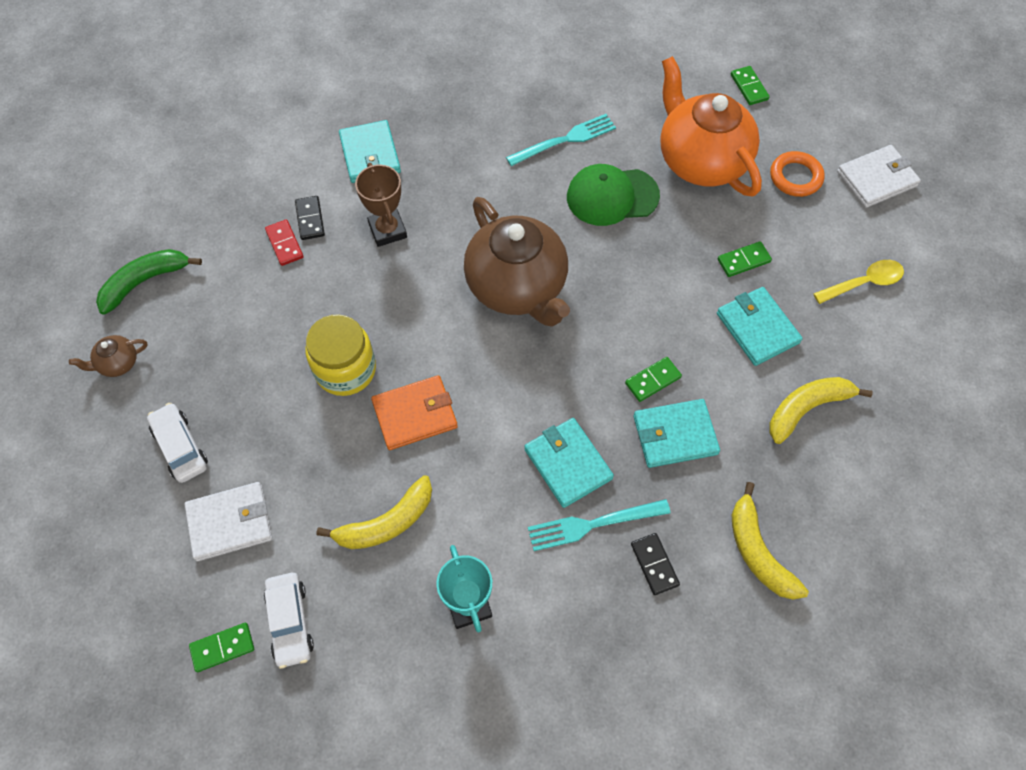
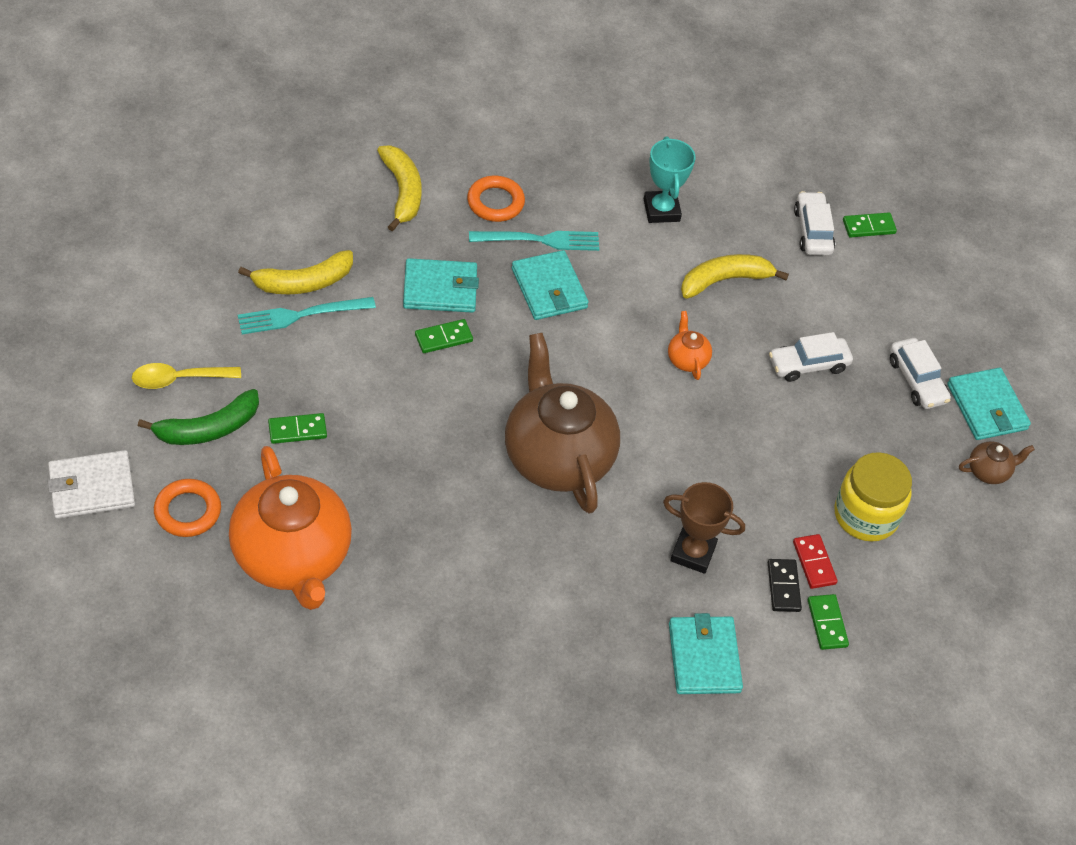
camera: 175 degrees left, 10 degrees down
green banana [96,249,202,315] -> green banana moved to [138,389,259,445]
white wallet [185,482,272,561] -> none
yellow jar [305,314,376,396] -> yellow jar moved to [835,452,912,542]
brown trophy [355,163,407,247] -> brown trophy turned 60 degrees counterclockwise [663,482,745,574]
orange wallet [371,375,458,450] -> orange teapot [668,311,712,380]
turquoise fork [506,114,616,166] -> turquoise fork moved to [238,297,376,334]
green cap [567,164,660,226] -> none
black domino [631,533,680,595] -> orange ring [467,176,525,222]
turquoise wallet [717,287,803,366] -> turquoise wallet moved to [947,368,1031,440]
green domino [731,66,770,105] -> green domino moved to [808,594,849,650]
none -> white car [769,332,853,382]

